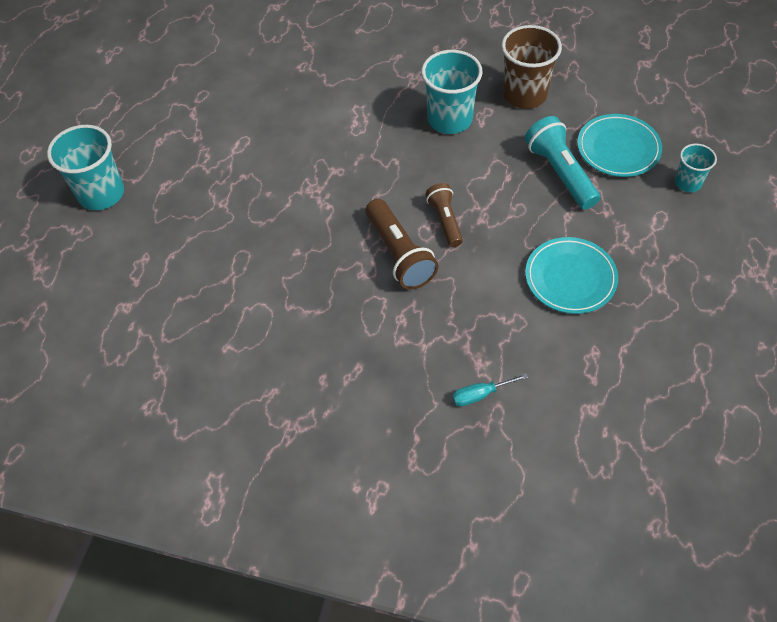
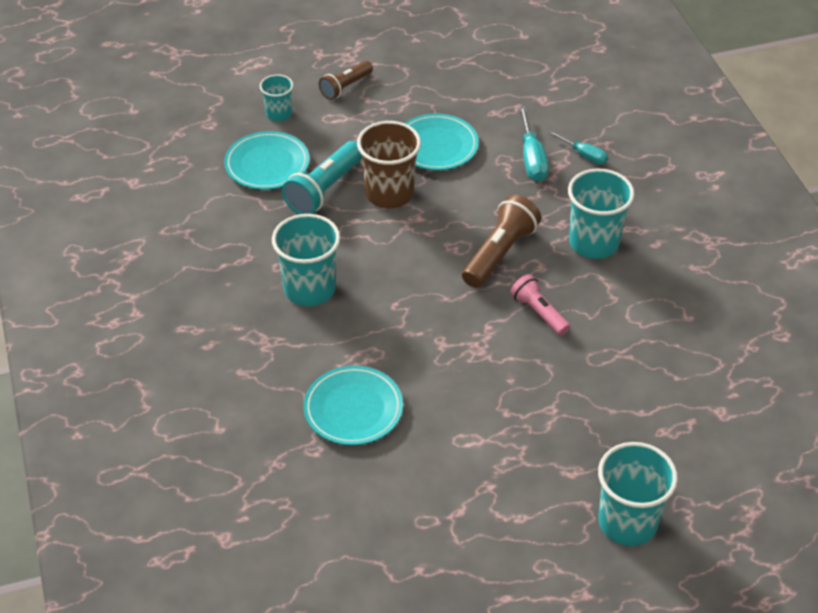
camera: 125 degrees left, 10 degrees down
brown flashlight [426,183,463,247] -> brown flashlight moved to [319,61,373,100]
brown cup [501,25,562,109] -> brown cup moved to [357,121,421,208]
none -> turquoise plate [304,366,403,445]
none -> pink flashlight [510,275,570,336]
none -> turquoise screwdriver [519,106,549,182]
none -> turquoise cup [568,169,635,259]

